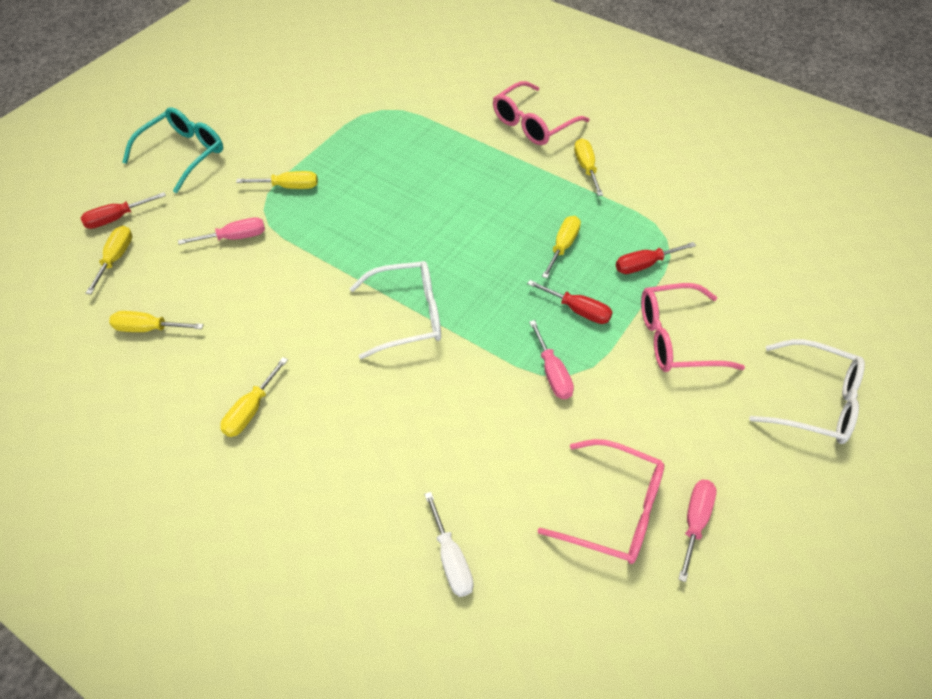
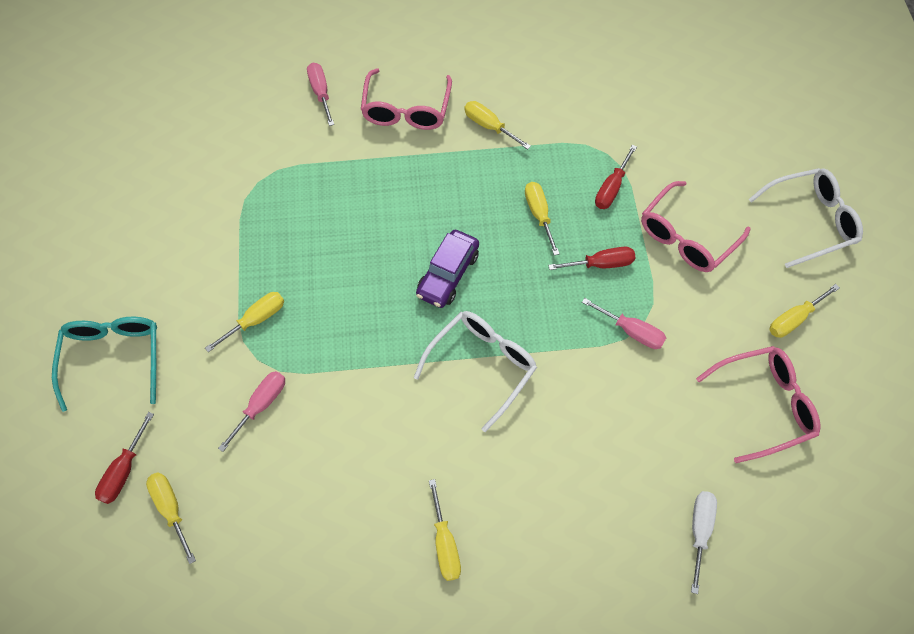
camera: 40 degrees left, 10 degrees up
yellow screwdriver [109,311,204,332] -> yellow screwdriver moved to [769,284,840,338]
white screwdriver [424,492,474,597] -> white screwdriver turned 105 degrees counterclockwise [691,491,717,594]
pink screwdriver [678,480,717,582] -> pink screwdriver moved to [307,62,334,126]
none -> purple car [416,230,479,308]

